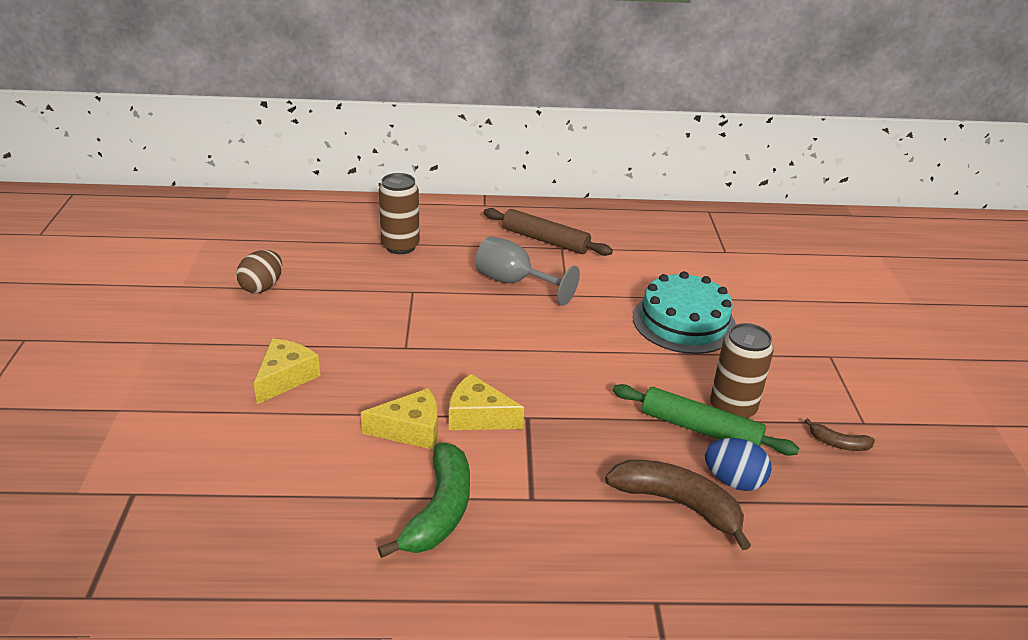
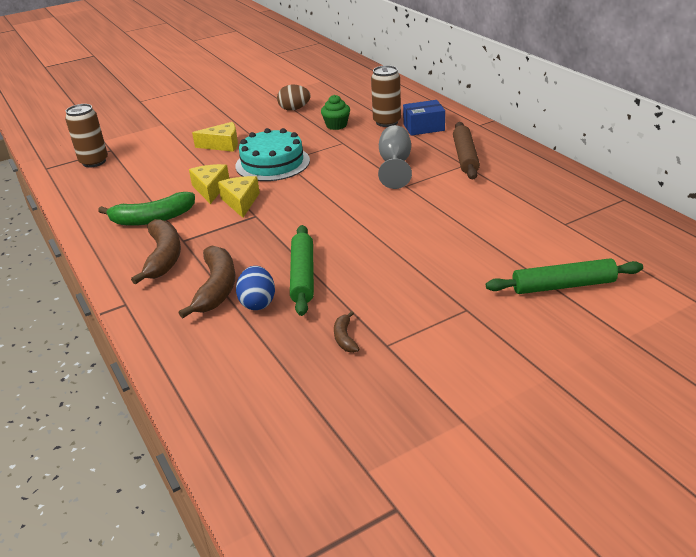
camera: 65 degrees right, 0 degrees up
yellow cheese [361,388,438,450] -> yellow cheese turned 150 degrees counterclockwise [189,164,229,204]
turquoise cake [633,271,736,354] -> turquoise cake moved to [235,128,310,181]
brown can [710,323,774,418] -> brown can moved to [65,104,108,167]
none -> brown banana [131,219,181,284]
none -> green cupcake [321,95,350,130]
none -> blue box [403,100,445,136]
none -> green rolling pin [486,258,643,294]

